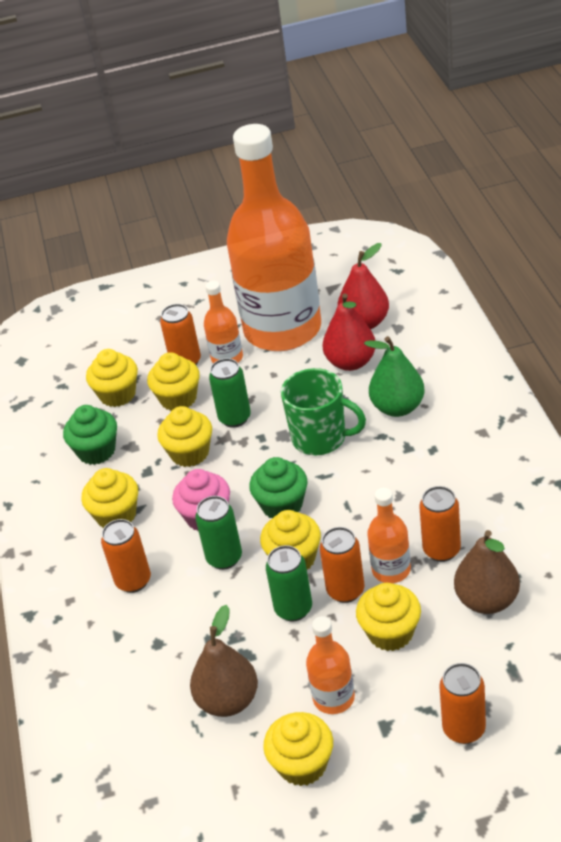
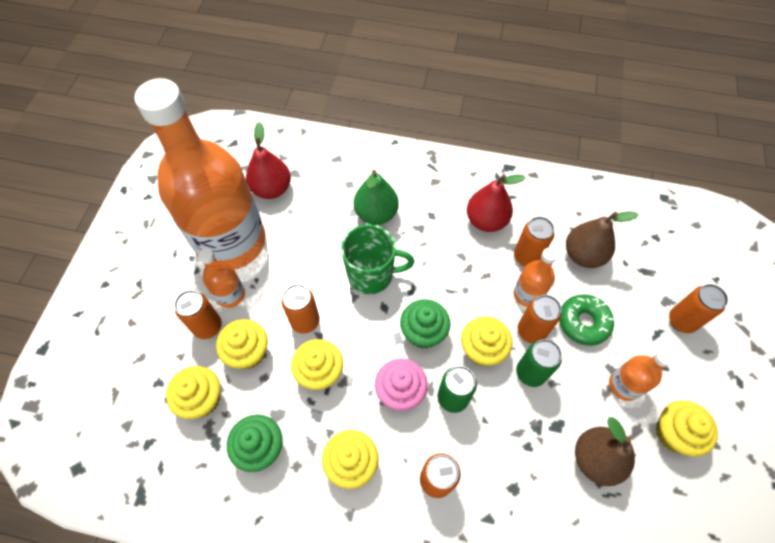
camera: 70 degrees left, 20 degrees up
green can [209,358,251,428] -> orange can [281,284,320,333]
green mug [281,368,366,455] -> green mug turned 45 degrees clockwise [341,224,414,294]
red pear [323,293,375,371] -> red pear moved to [467,174,526,232]
yellow cupcake [356,583,421,651] -> green donut [559,294,614,346]

